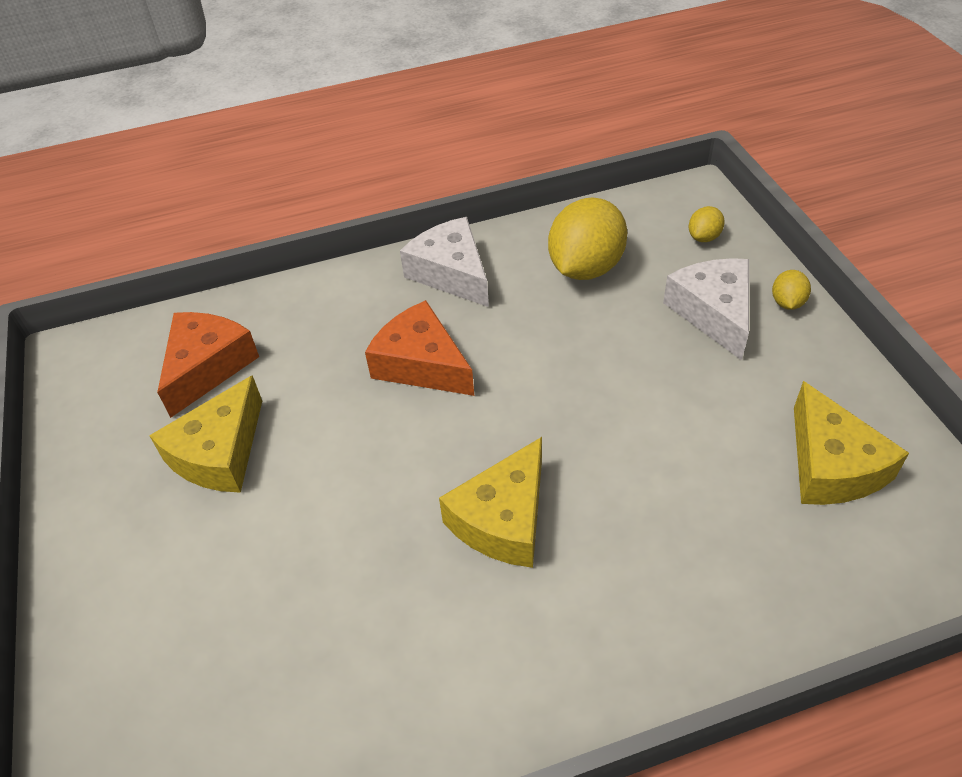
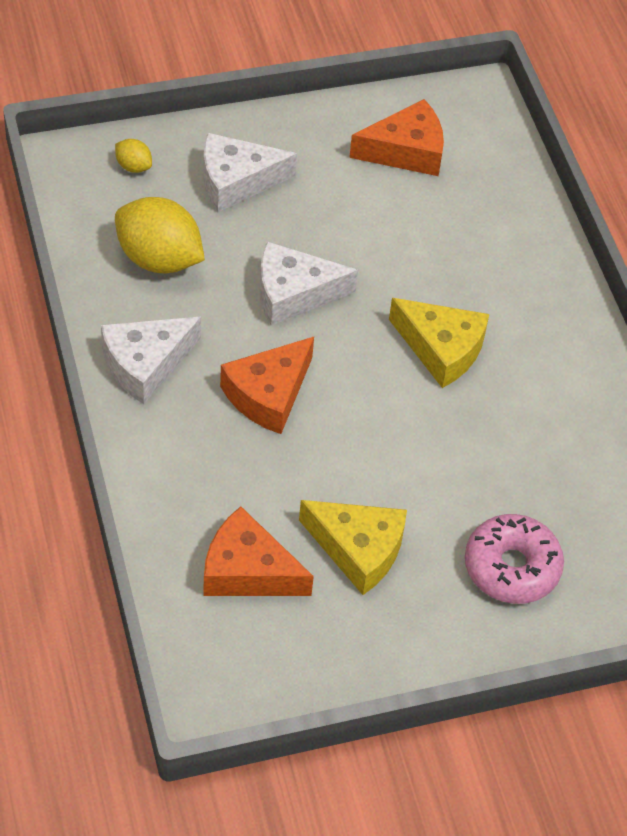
camera: 95 degrees left, 5 degrees up
yellow lemon [772,270,811,310] -> none
yellow cheese [794,381,909,505] -> orange cheese [349,99,444,176]
none -> white cheese [259,241,358,326]
none -> pink donut [465,514,564,604]

